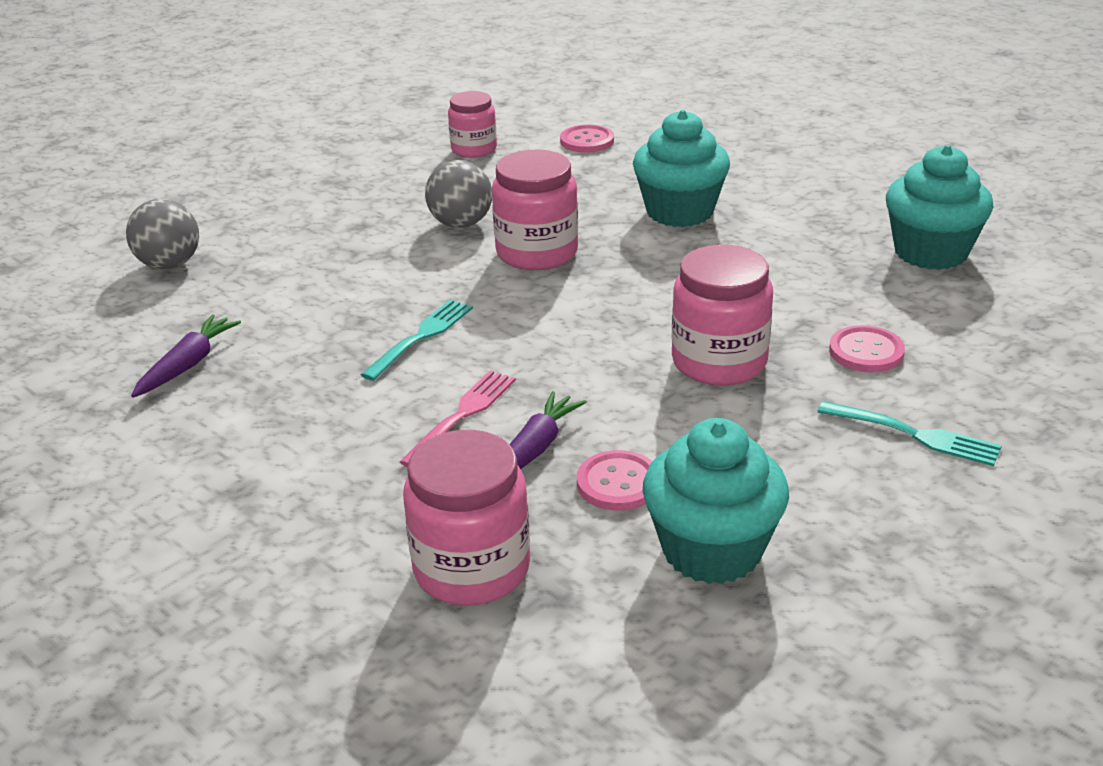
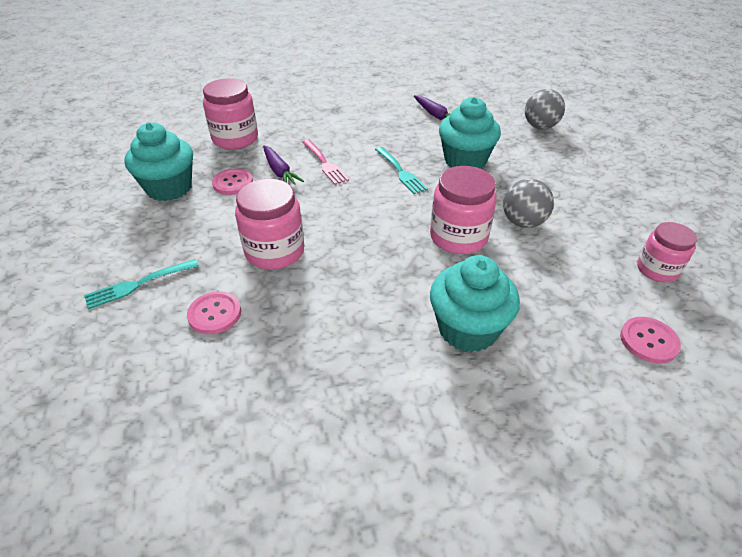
camera: 120 degrees right, 10 degrees up
turquoise cupcake [886,145,994,270] -> turquoise cupcake moved to [439,97,501,169]

